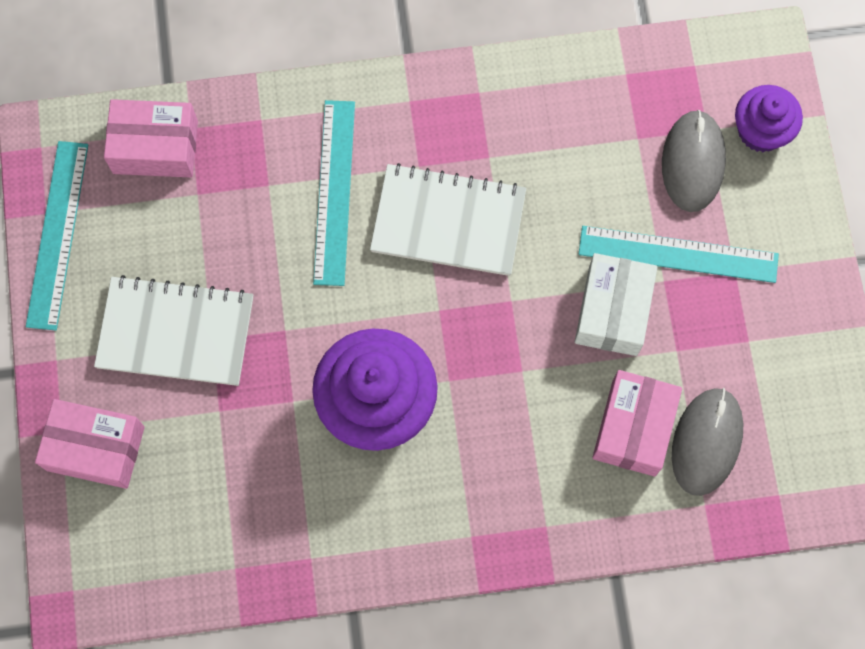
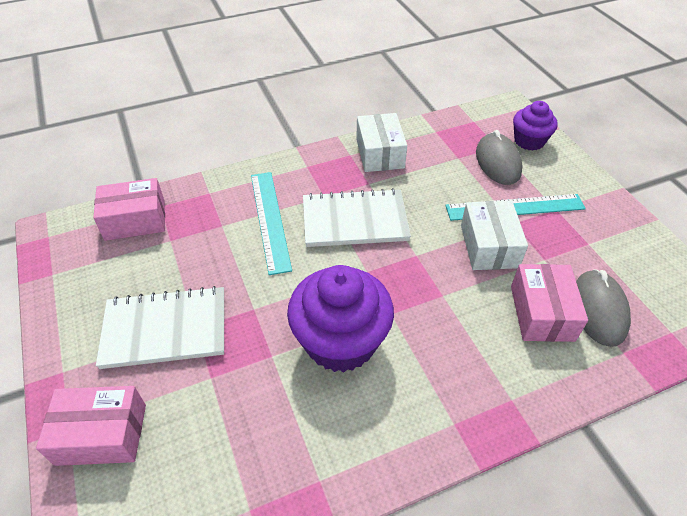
camera: 15 degrees left, 25 degrees down
turquoise ruler [26,141,88,330] -> none
none -> white box [356,113,407,172]

